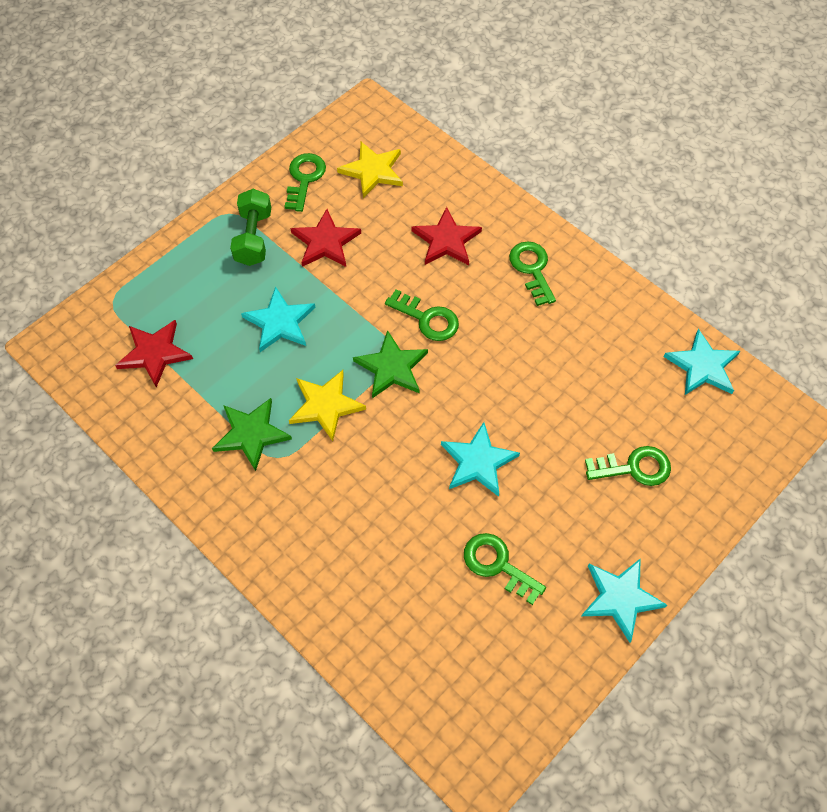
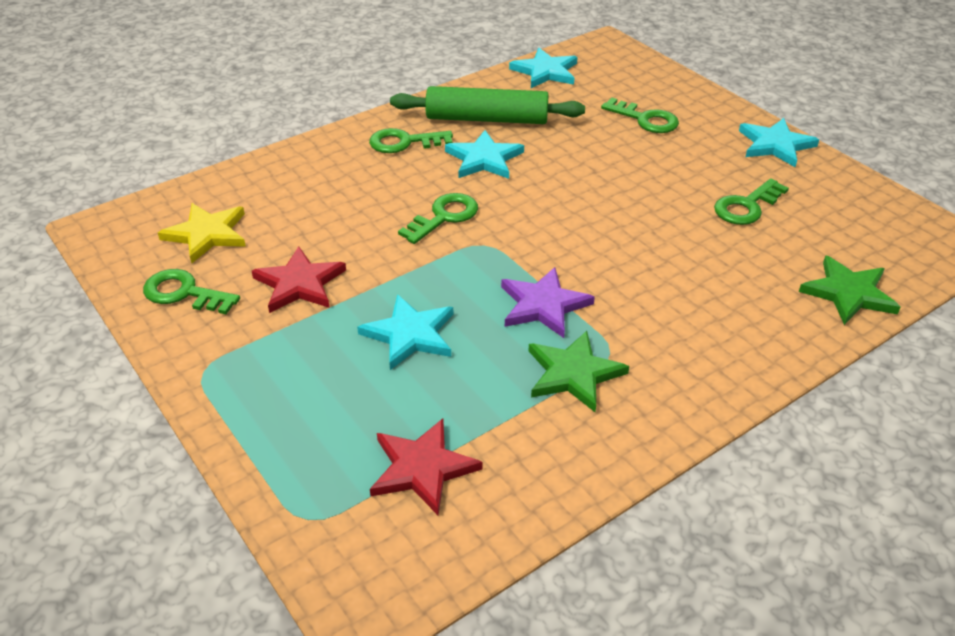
camera: 80 degrees left, 20 degrees down
green dumbbell [230,189,271,266] -> none
yellow star [289,370,366,441] -> purple star [501,267,595,338]
green star [353,330,428,398] -> green star moved to [799,256,901,325]
red star [412,207,482,265] -> none
turquoise star [441,422,520,497] -> turquoise star moved to [445,130,524,179]
green key [585,446,671,486] -> green key turned 120 degrees clockwise [601,98,679,133]
none -> green rolling pin [390,86,585,124]

